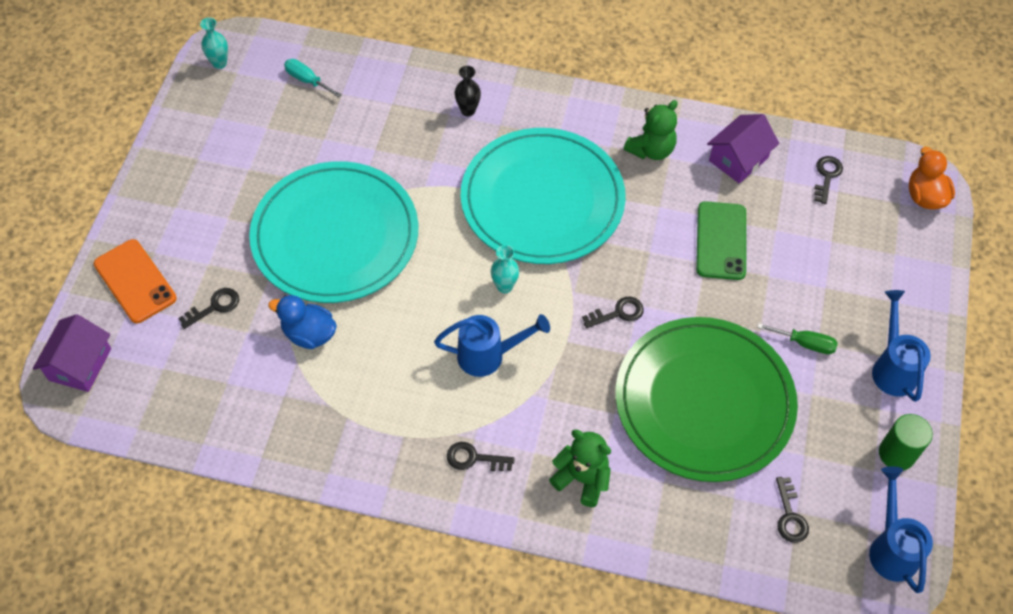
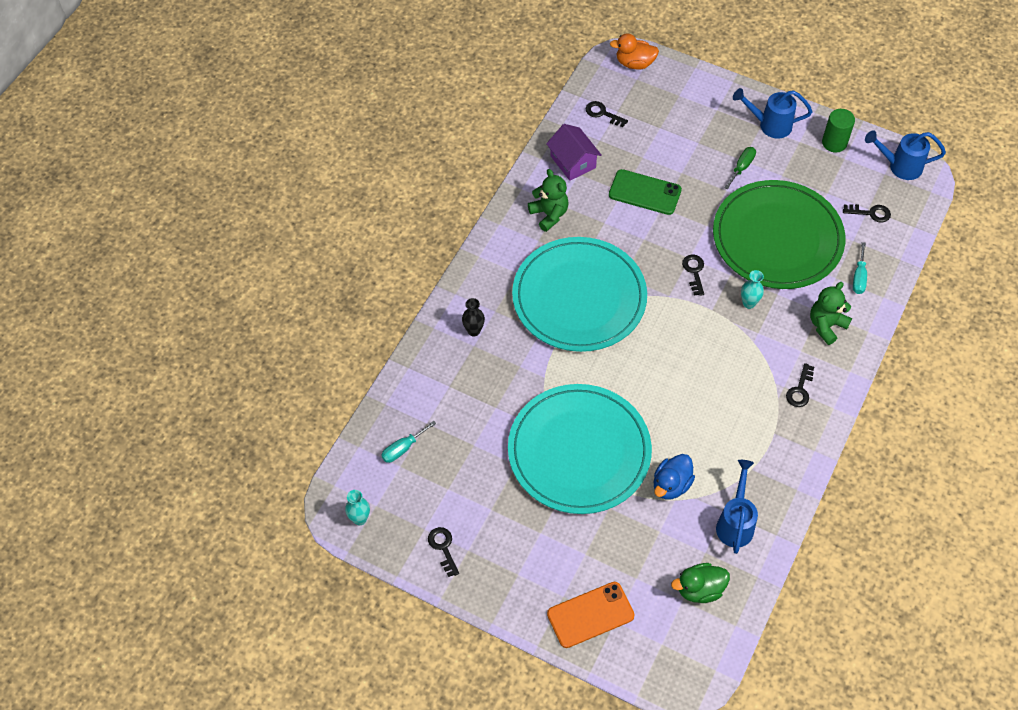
camera: 75 degrees left, 0 degrees up
purple house [33,314,111,392] -> none
black key [178,288,239,329] -> black key moved to [428,527,459,577]
blue watering can [434,314,550,377] -> blue watering can moved to [716,460,758,554]
turquoise vase [491,245,519,293] -> turquoise vase moved to [741,270,764,309]
none -> green duck [671,563,730,603]
none -> turquoise screwdriver [853,242,867,294]

